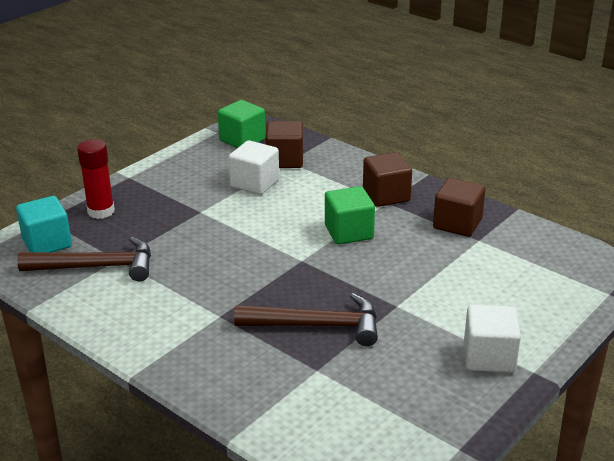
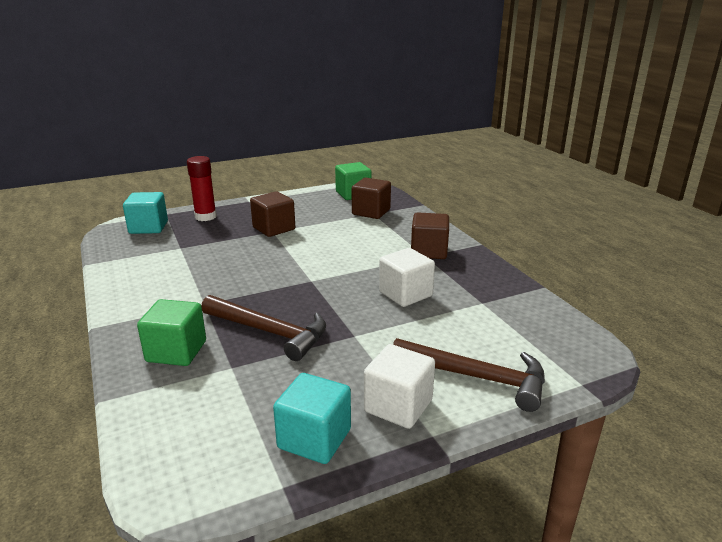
camera: 25 degrees right, 5 degrees down
brown hammer [17,237,151,281] -> brown hammer moved to [393,338,545,412]
white cube [229,140,279,195] -> white cube moved to [379,248,435,307]
green cube [325,186,375,245] -> green cube moved to [137,299,206,366]
brown cube [433,178,485,237] -> brown cube moved to [250,191,295,237]
none -> turquoise cube [273,373,351,464]

